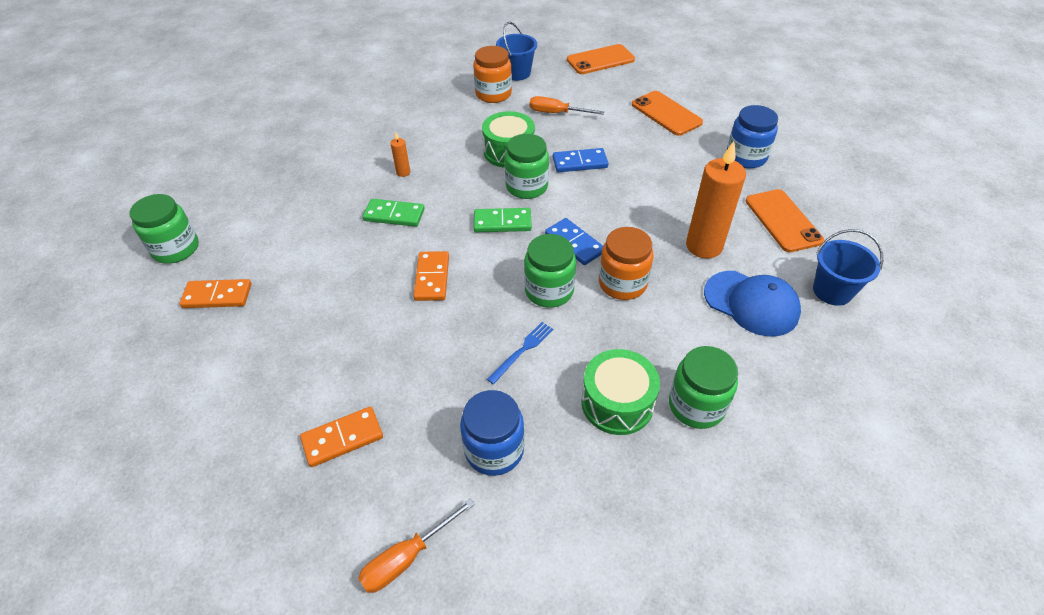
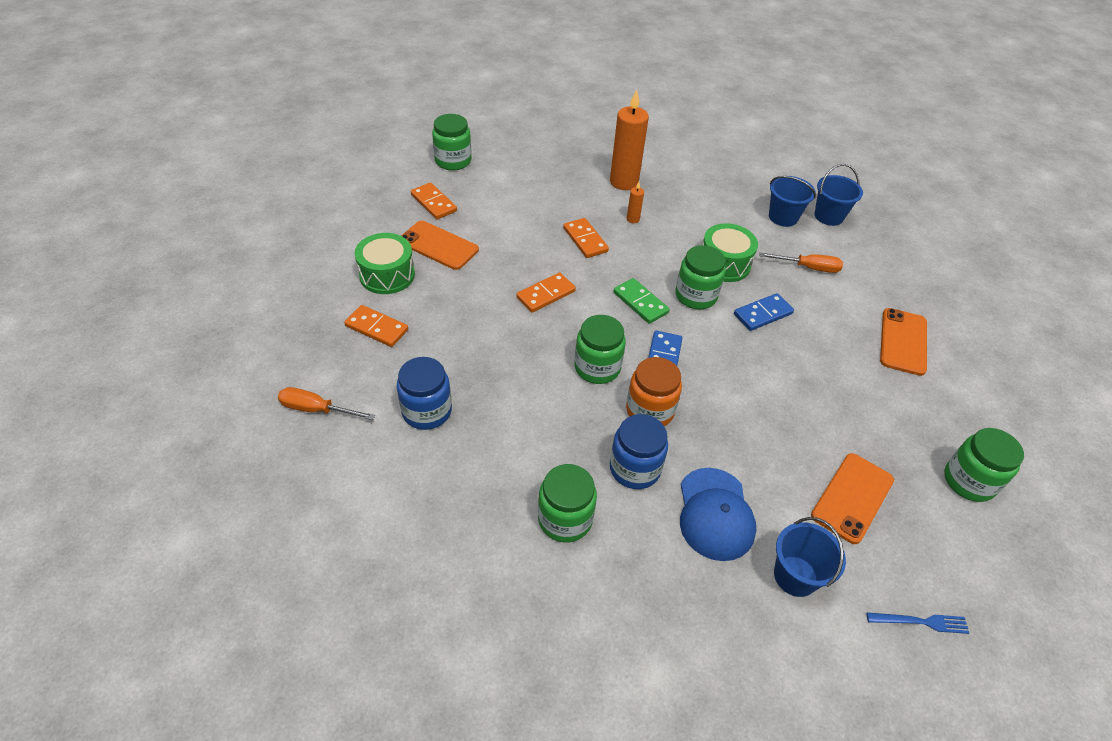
camera: 50 degrees right, 0 degrees up
green domino [363,199,425,227] -> orange domino [563,218,609,258]
orange jar [473,46,512,103] -> blue bucket [769,176,816,227]
blue fork [487,322,553,384] -> blue fork moved to [866,612,969,634]
orange screwdriver [530,96,604,115] -> orange screwdriver turned 120 degrees clockwise [760,253,843,273]
blue domino [553,148,608,172] -> blue domino turned 75 degrees counterclockwise [734,293,794,331]
orange phone [567,44,635,74] -> orange phone moved to [401,221,479,270]
green drum [581,349,660,435] -> green drum moved to [355,233,415,294]
orange candle [686,141,746,258] -> orange candle moved to [610,90,649,190]
blue jar [726,105,778,168] -> blue jar moved to [610,414,668,489]
none -> green jar [944,428,1024,502]

